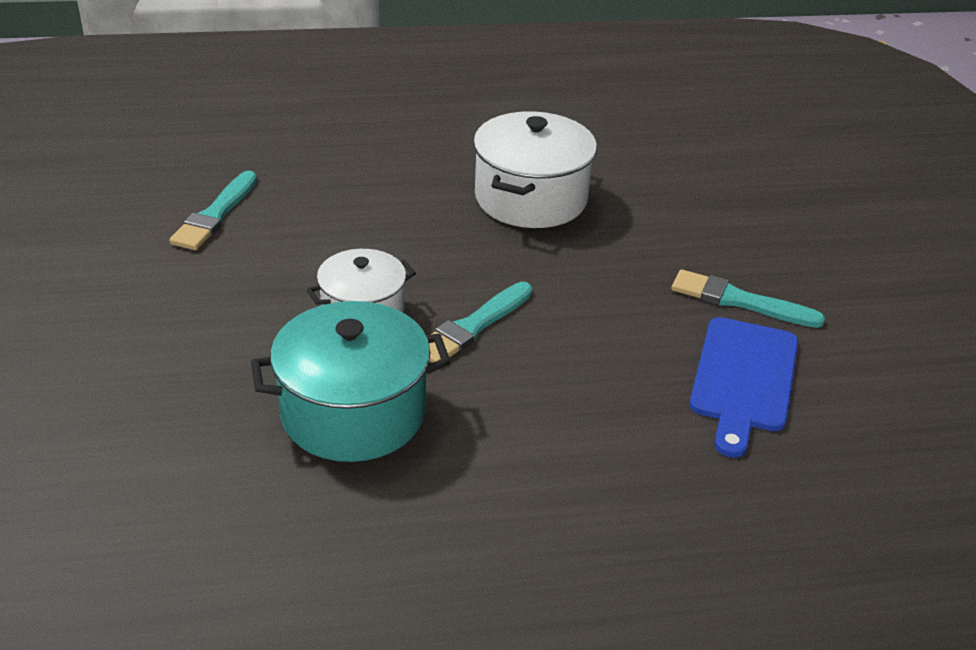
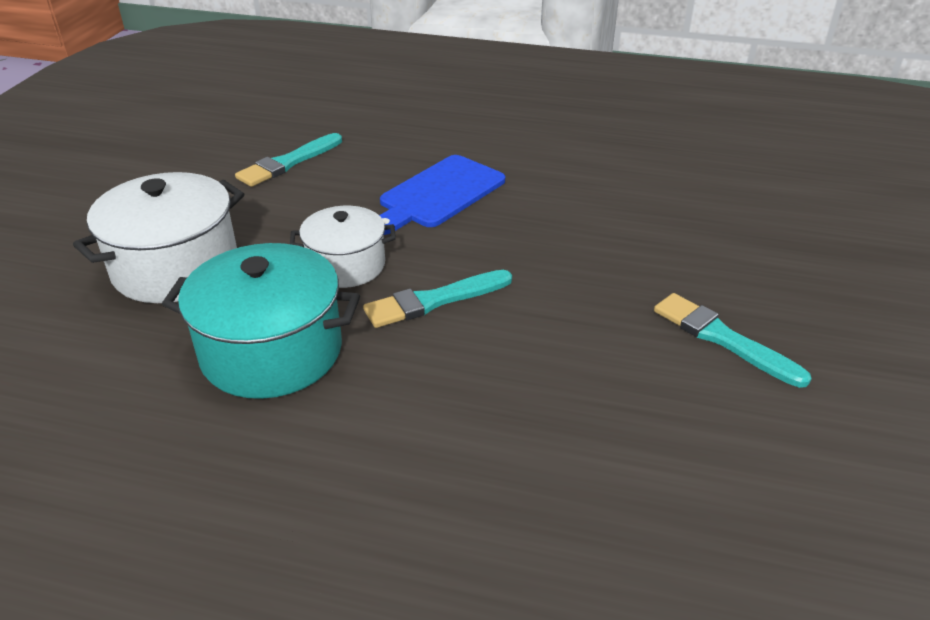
camera: 25 degrees right, 0 degrees up
white pot [473,111,597,228] -> white pot moved to [73,172,244,303]
blue cutting board [689,317,798,458] -> blue cutting board moved to [379,155,505,235]

